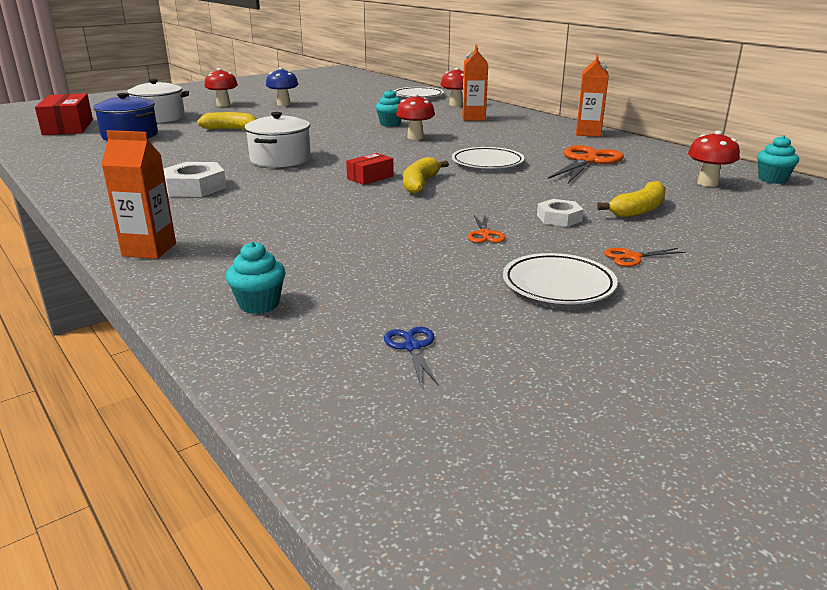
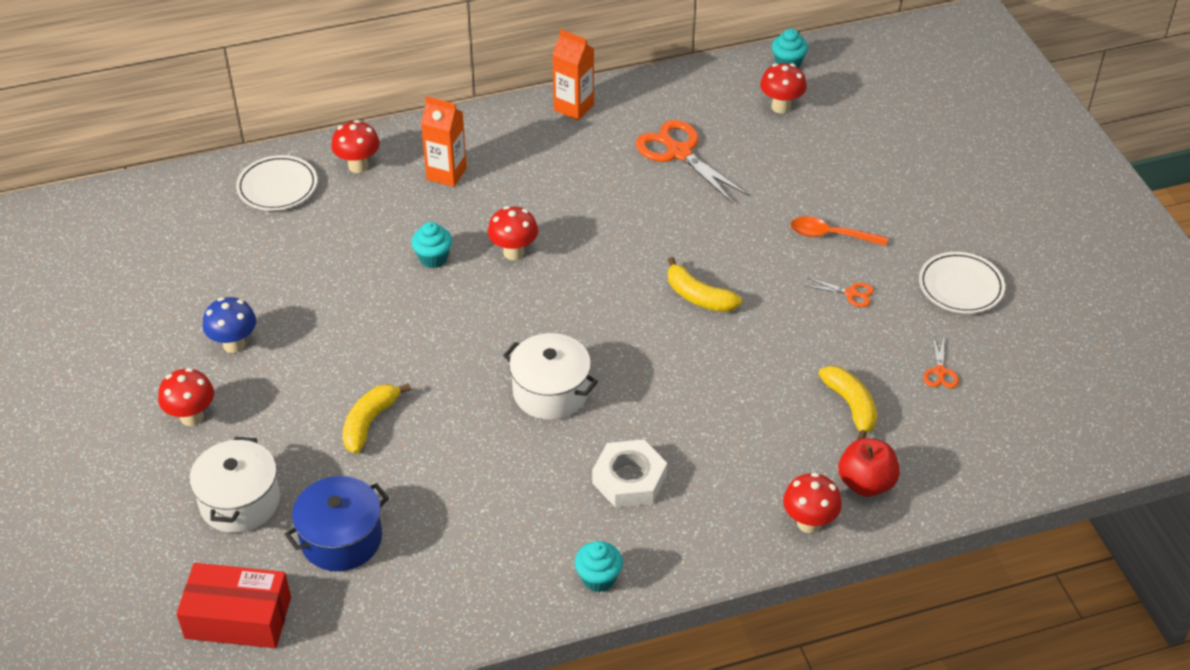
camera: 70 degrees left, 20 degrees up
orange carton [101,130,176,259] -> red mushroom [783,472,842,533]
turquoise cupcake [226,241,286,314] -> turquoise cupcake moved to [575,541,623,592]
red box [346,153,394,185] -> none
blue scissors [384,327,438,387] -> none
white plate [452,147,524,169] -> none
white nut [537,199,584,227] -> orange spoon [791,216,888,246]
yellow banana [597,181,666,218] -> yellow banana moved to [818,366,877,440]
orange scissors [604,248,686,267] -> orange scissors moved to [924,337,959,388]
none -> red apple [838,438,900,497]

